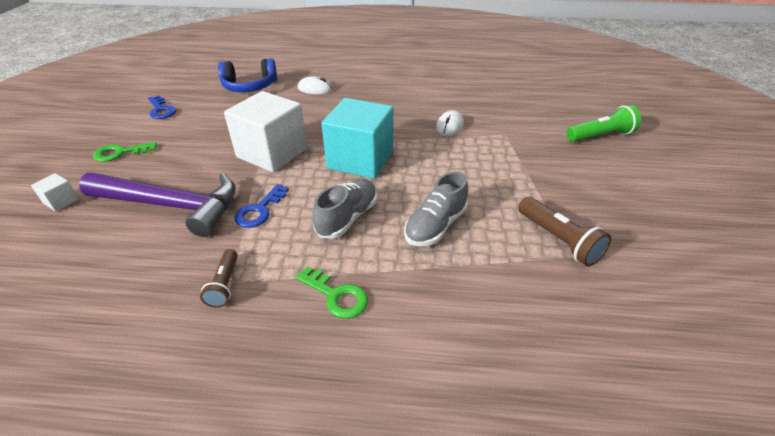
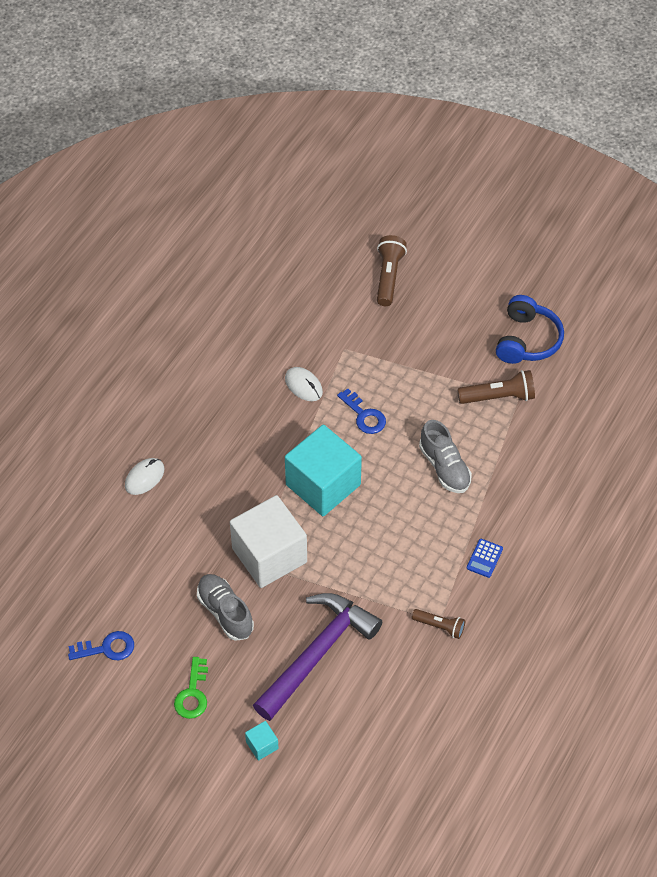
camera: 65 degrees left, 15 degrees up
white cube [31,173,79,212] -> turquoise cube [245,721,279,761]
blue headphones [218,58,277,92] -> blue headphones moved to [496,295,564,364]
blue key [234,184,289,228] -> blue key moved to [337,388,386,434]
green key [296,266,368,319] -> blue calculator [467,539,503,578]
grey shoe [312,179,377,238] -> grey shoe moved to [197,574,254,641]
green flashlight [567,105,641,142] -> brown flashlight [377,235,407,306]

